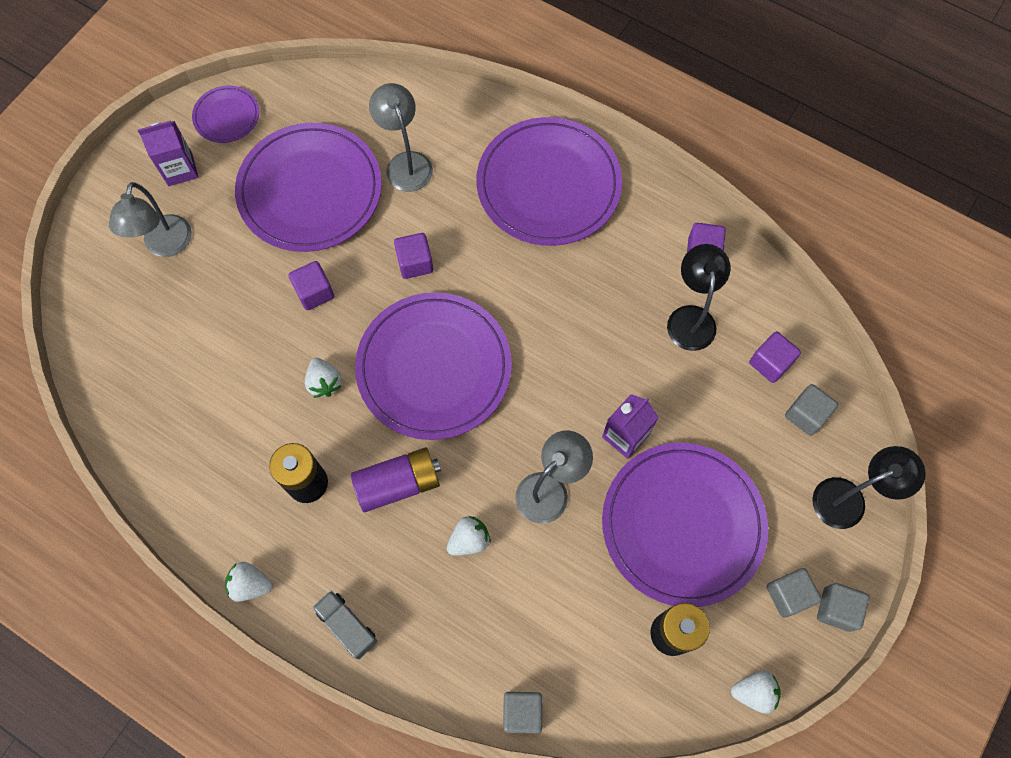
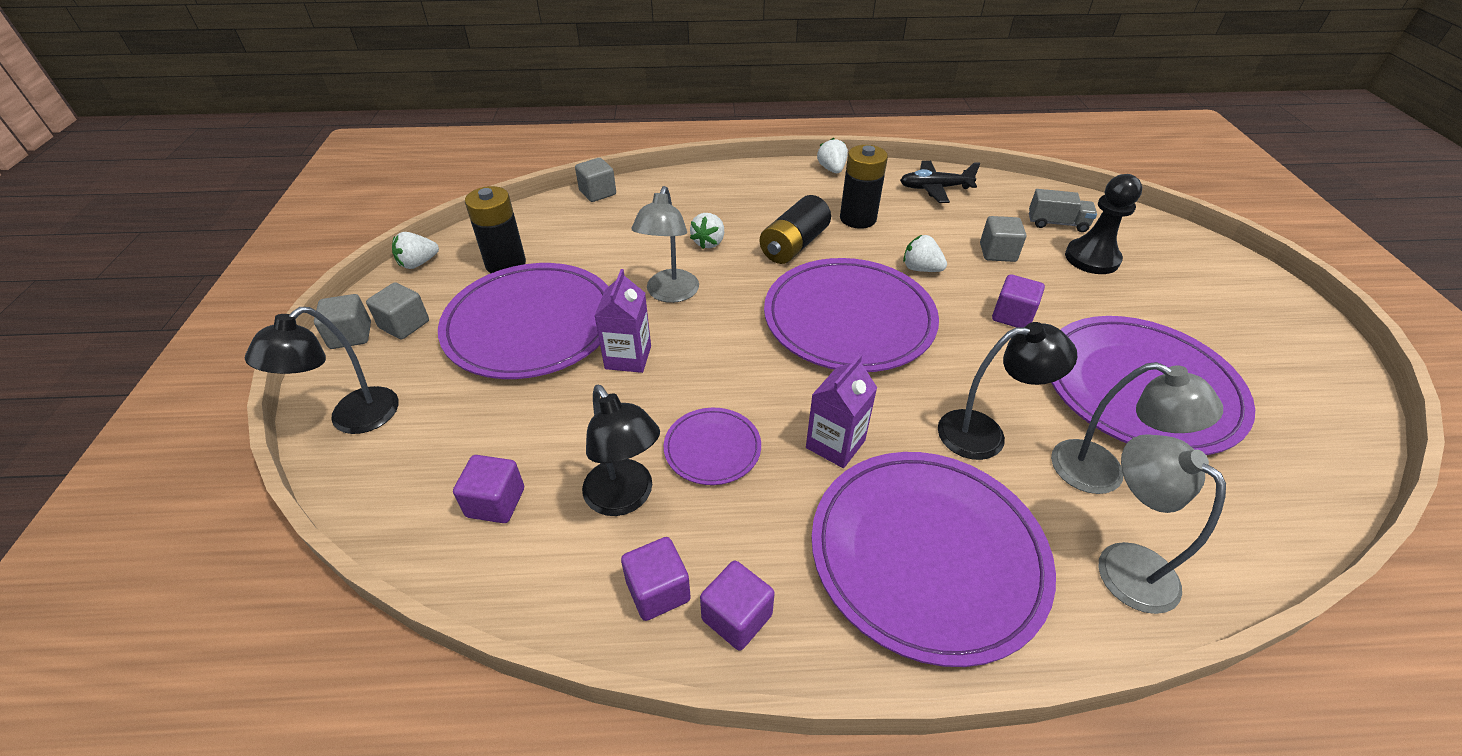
camera: 145 degrees right, 25 degrees down
grey lamp [109,182,192,257] -> grey lamp moved to [1098,434,1226,614]
purple carton [138,121,198,186] -> purple carton moved to [806,354,877,468]
purple plate [192,85,259,143] -> purple plate moved to [663,408,761,485]
white strawberry [225,562,273,602] -> white strawberry turned 75 degrees counterclockwise [817,138,848,173]
grey truck [312,591,378,659] -> grey truck moved to [1029,189,1097,232]
purple battery [351,447,441,512] -> black battery [760,195,831,264]
purple cube [394,233,433,279] -> purple cube moved to [700,561,775,651]
grey cube [785,384,838,436] -> grey cube moved to [980,216,1026,262]
none -> black plane [900,161,981,203]
none -> black lamp [938,322,1077,460]
none -> black pawn [1065,174,1142,274]

